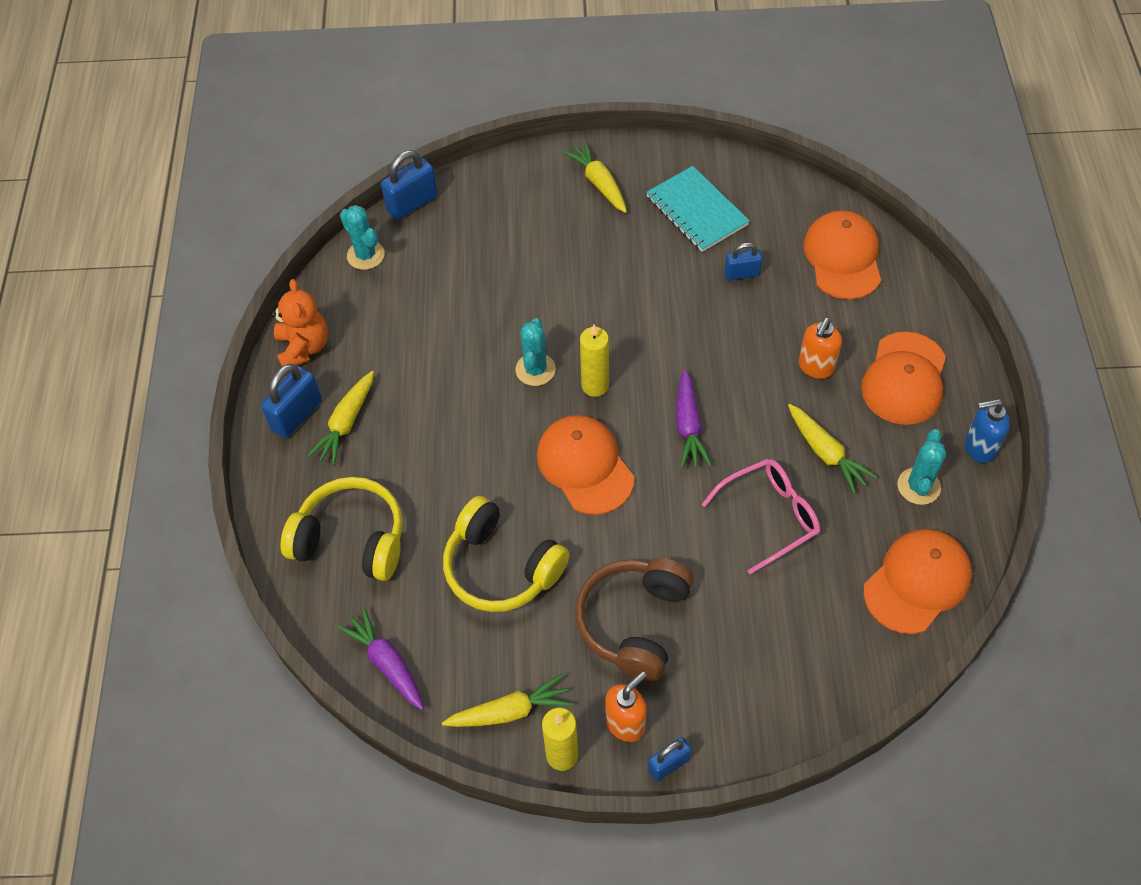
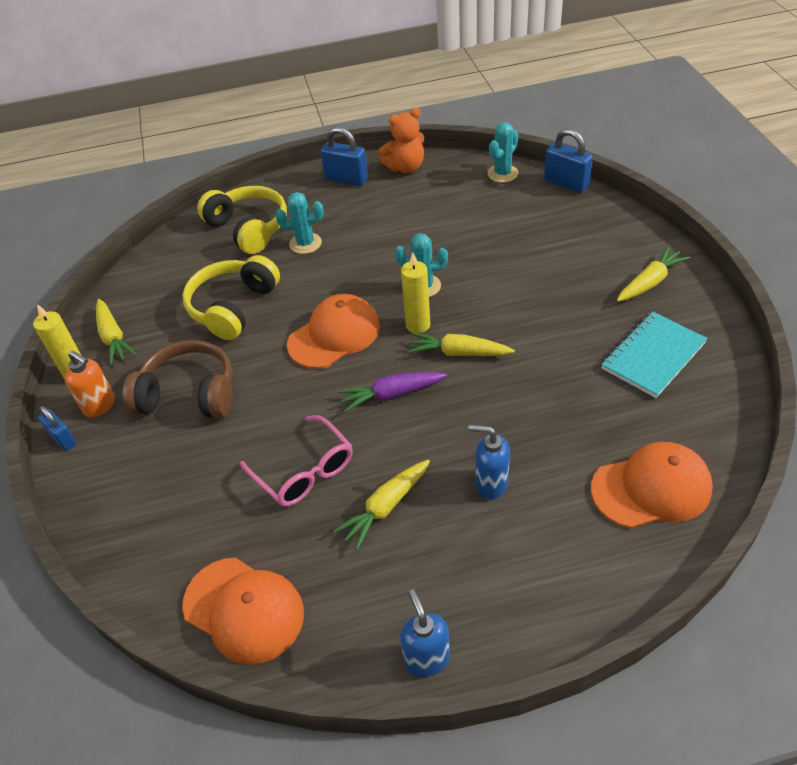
camera: 80 degrees right, 10 degrees down
yellow headphones [280,477,403,581] -> yellow headphones turned 45 degrees counterclockwise [197,186,287,254]
yellow carrot [307,371,374,466] -> yellow carrot moved to [407,332,515,356]
purple carrot [337,607,424,710] -> none
blue padlock [724,243,762,281] -> none
orange soap dispenser [799,318,842,379] -> blue soap dispenser [468,425,510,499]
orange cap [861,332,946,425] -> none
turquoise cactus [898,429,946,505] -> turquoise cactus moved to [275,192,324,254]

